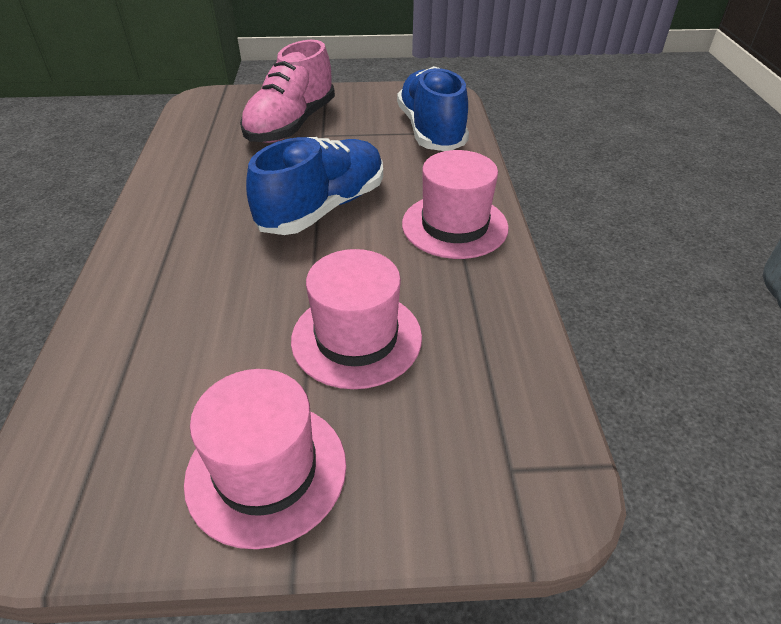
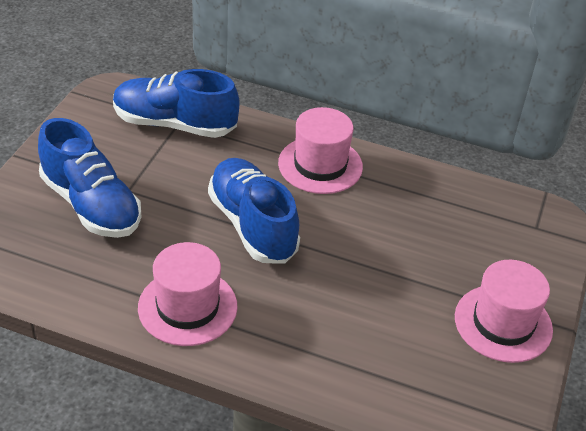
camera: 70 degrees left, 0 degrees up
pink shoe [240,40,335,143] -> blue shoe [38,118,141,238]
pink hat [291,249,422,389] -> pink hat moved to [138,242,237,346]

